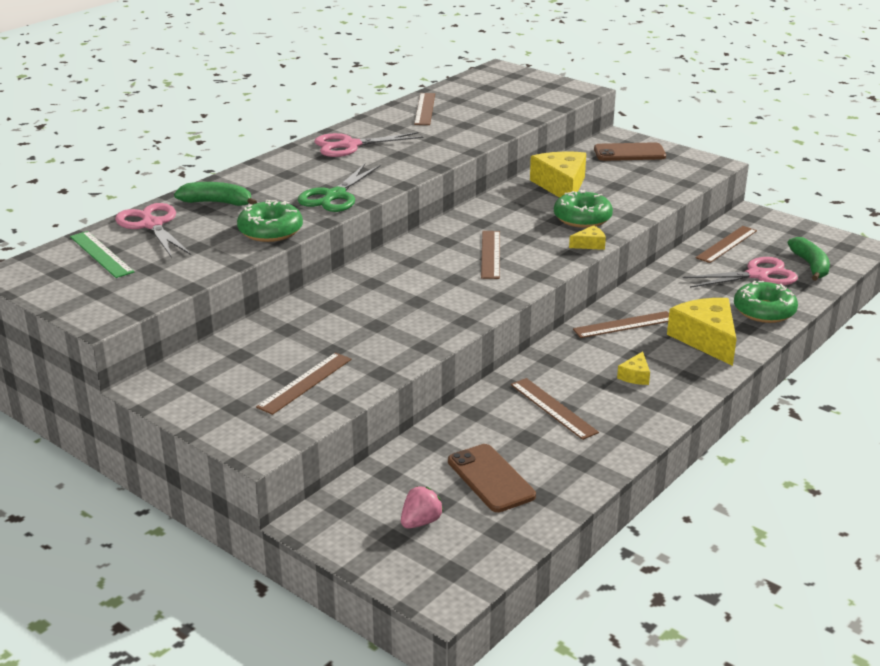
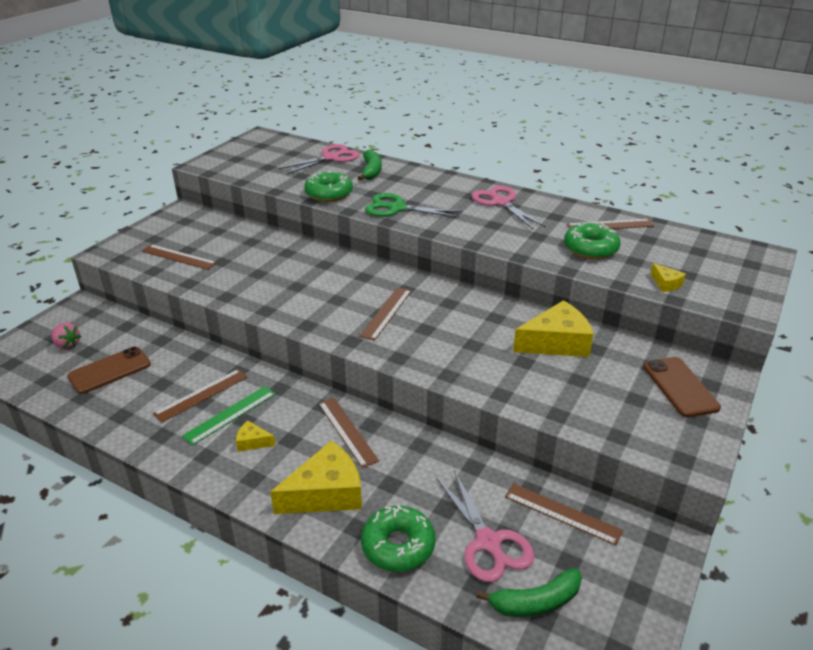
camera: 80 degrees right, 5 degrees up
green ruler [70,231,134,278] -> green ruler moved to [182,386,275,445]
brown ruler [481,231,500,279] -> brown ruler turned 60 degrees counterclockwise [359,287,412,341]
green donut [554,190,613,228] -> green donut moved to [564,222,620,259]
yellow cheese [569,225,606,250] -> yellow cheese moved to [650,263,686,292]

